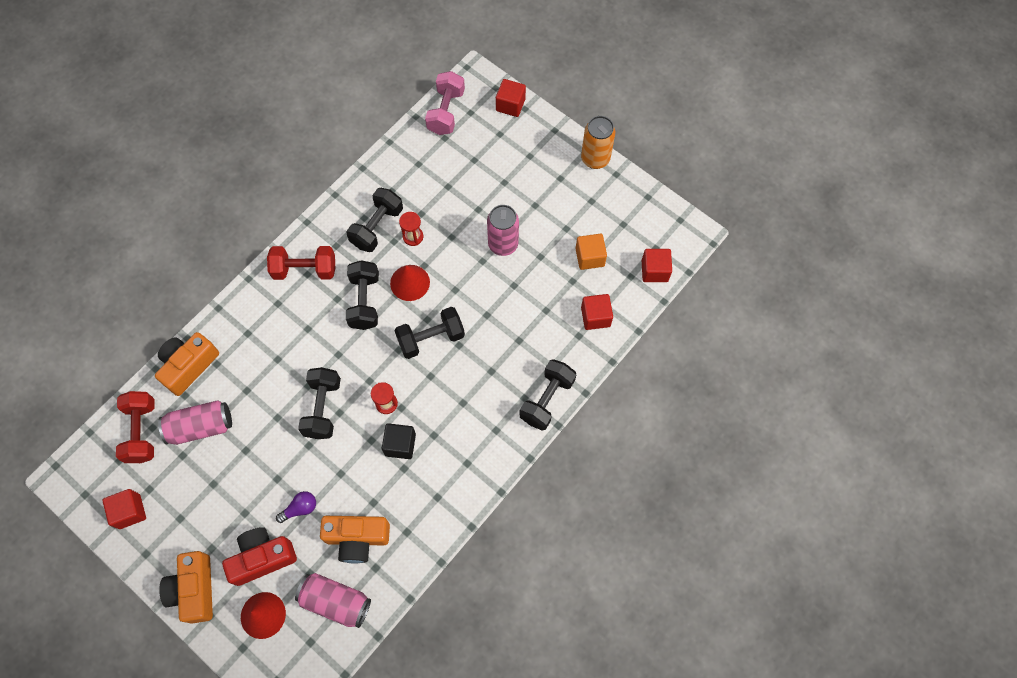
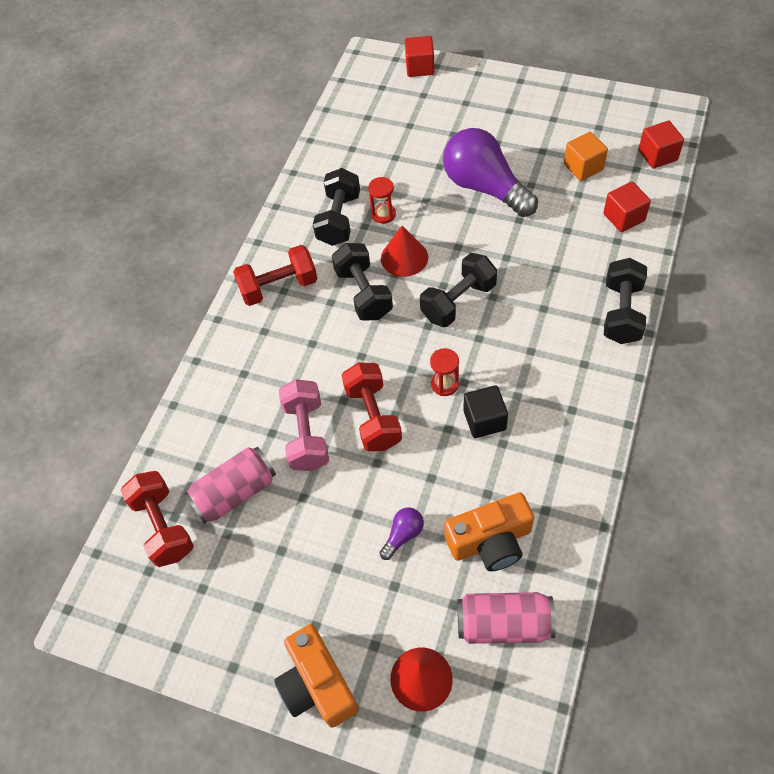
camera: 15 degrees left, 10 degrees down
red cube [102,489,146,529] -> none
orange camera [155,332,219,396] -> none
red camera [222,527,297,586] -> none
black dumbbell [298,367,341,439] -> red dumbbell [342,363,402,451]
pink dumbbell [425,71,465,135] -> pink dumbbell moved to [279,379,329,471]
pink can [487,205,519,256] -> purple light bulb [443,128,538,217]
orange can [581,116,615,169] -> none

